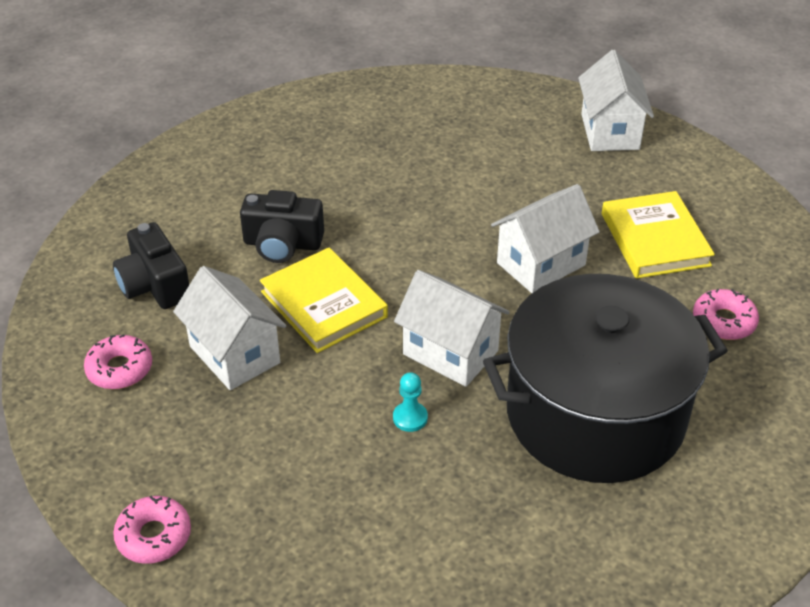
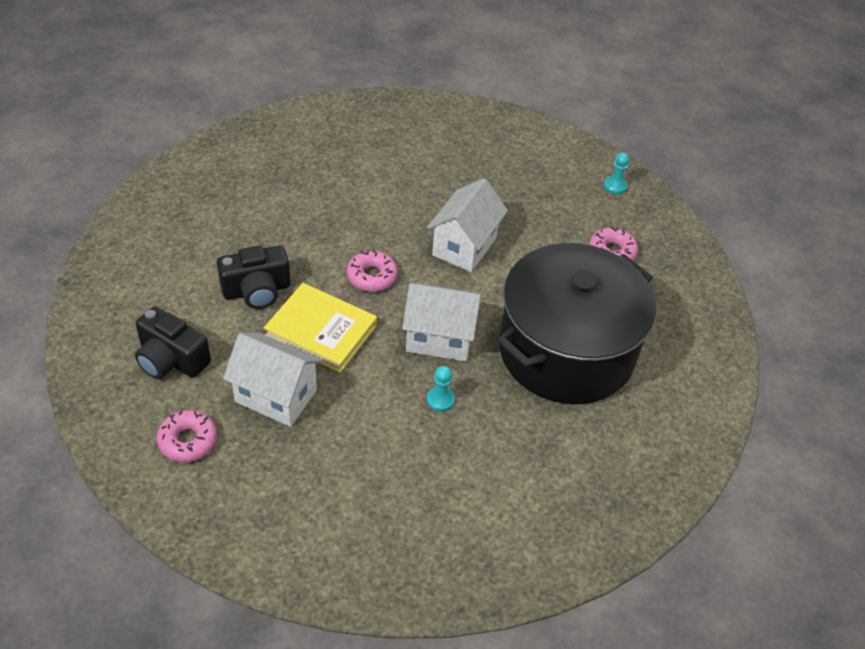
camera: 30 degrees left, 5 degrees up
pink donut [113,496,191,564] -> pink donut moved to [347,249,398,292]
white house [578,50,654,151] -> none
yellow book [602,191,715,279] -> none
none -> turquoise pawn [604,153,629,194]

